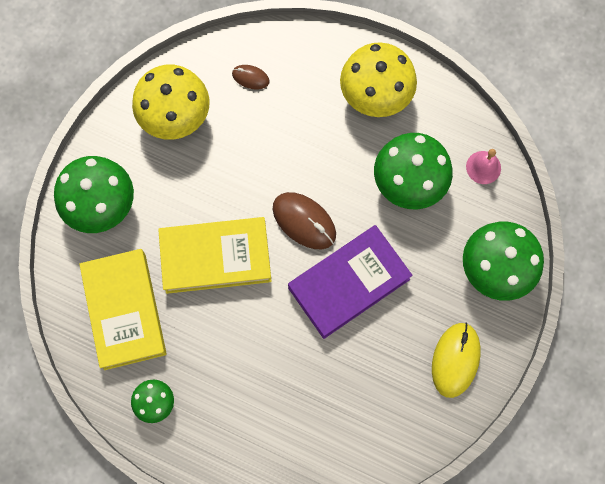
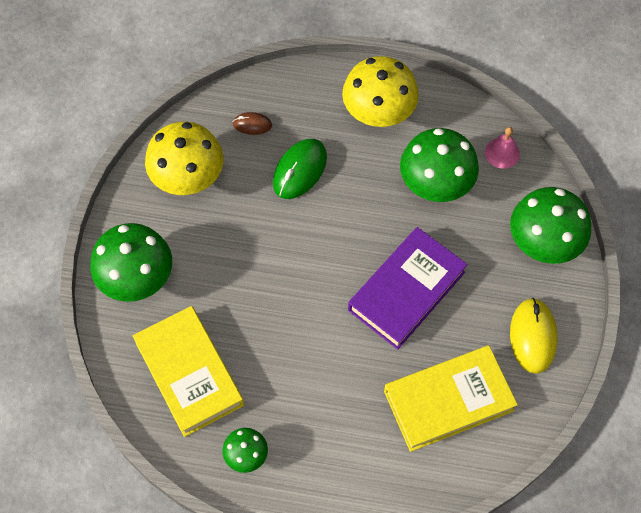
camera: 15 degrees left, 10 degrees down
yellow book [158,217,272,294] -> yellow book moved to [384,345,518,452]
brown mouse [273,192,336,249] -> none
none -> green mouse [273,139,327,199]

